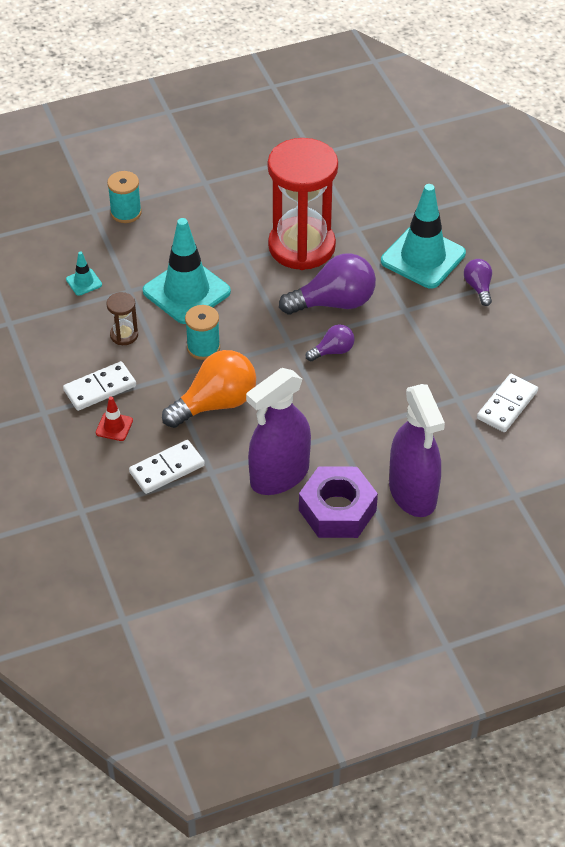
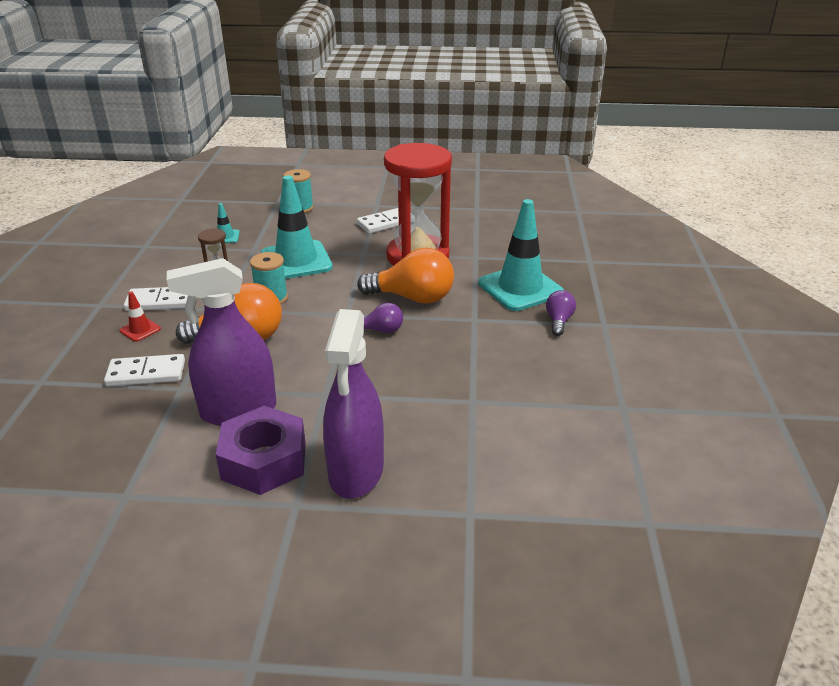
camera: 25 degrees right, 15 degrees down
purple light bulb [279,253,376,315] -> orange light bulb [357,248,454,304]
white domino [477,374,538,432] -> white domino moved to [357,208,411,234]

